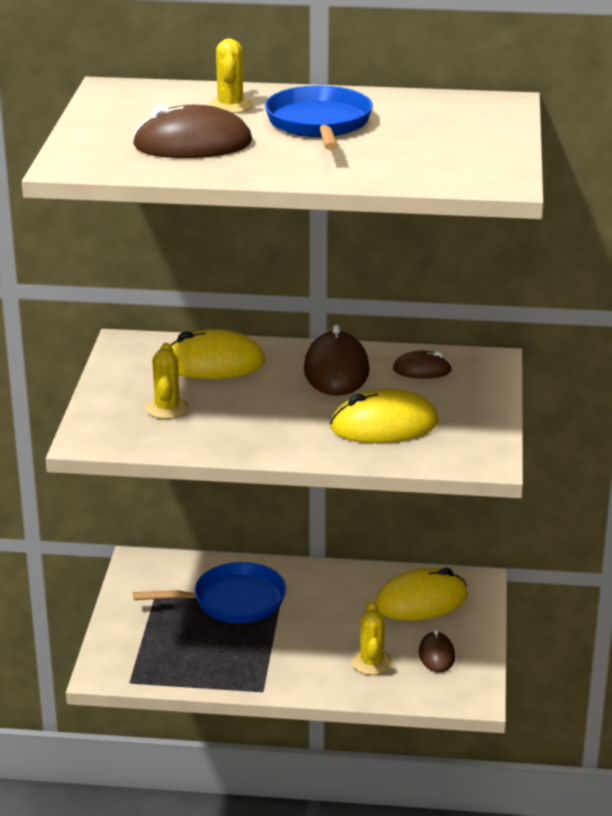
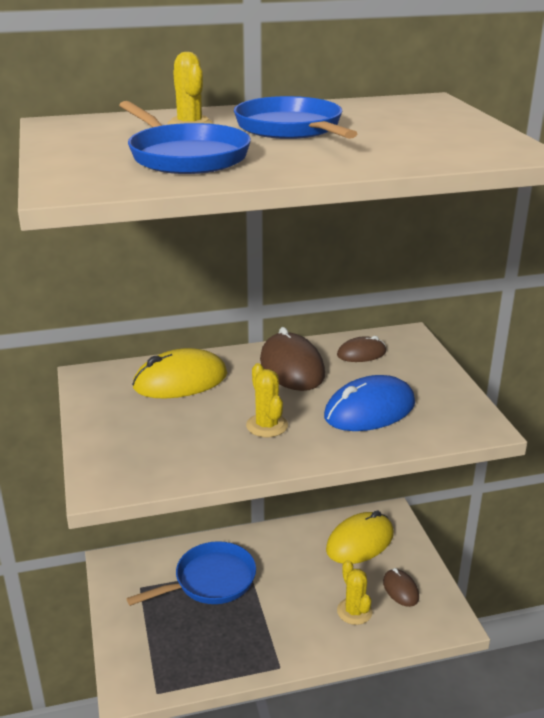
camera: 20 degrees left, 0 degrees up
brown mouse [132,105,252,158] -> blue pan [119,101,251,174]
yellow cactus [146,343,189,419] -> yellow cactus moved to [246,363,288,437]
yellow mouse [330,389,439,443] -> blue mouse [324,375,415,431]

